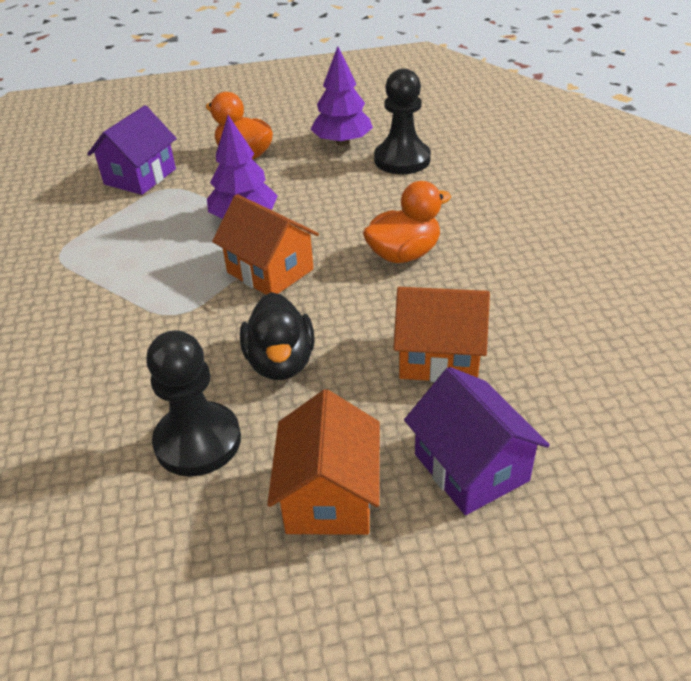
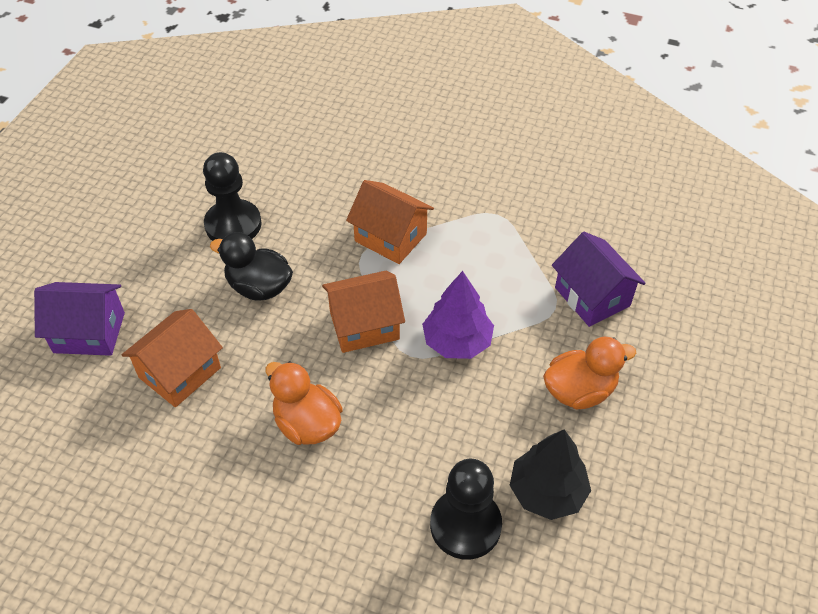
camera: 120 degrees right, 10 degrees up
orange house [267,389,380,535] -> orange house moved to [346,180,434,264]
purple tree [310,46,373,146] -> black tree [510,429,591,520]
orange duck [363,181,451,263] -> orange duck turned 135 degrees clockwise [266,361,343,445]

